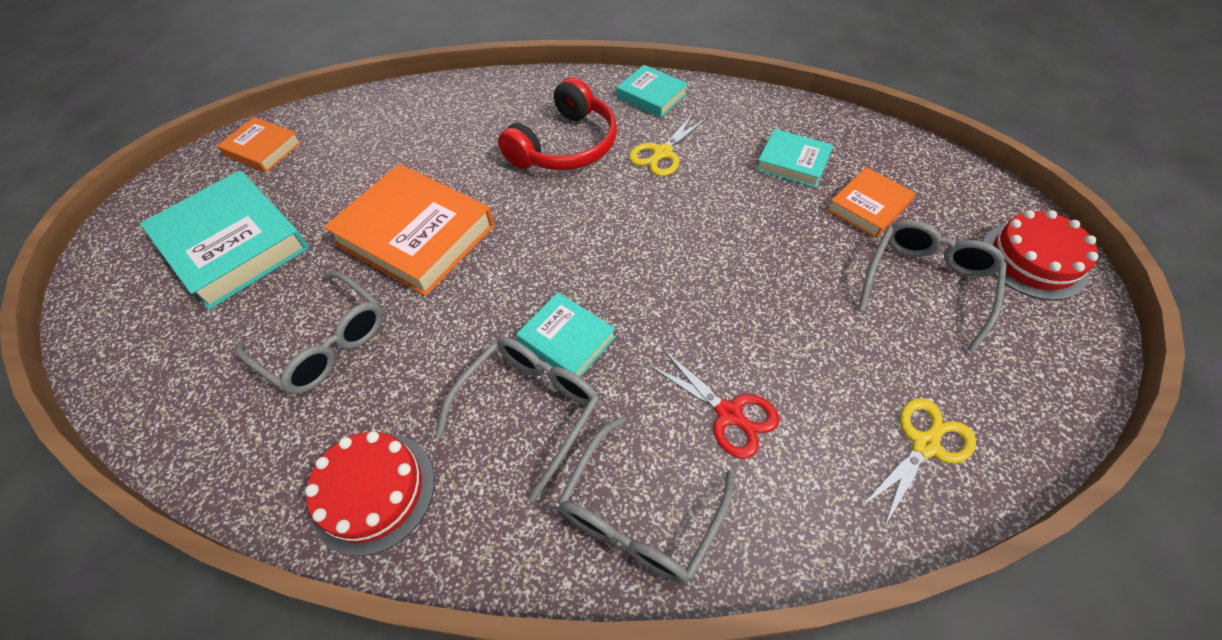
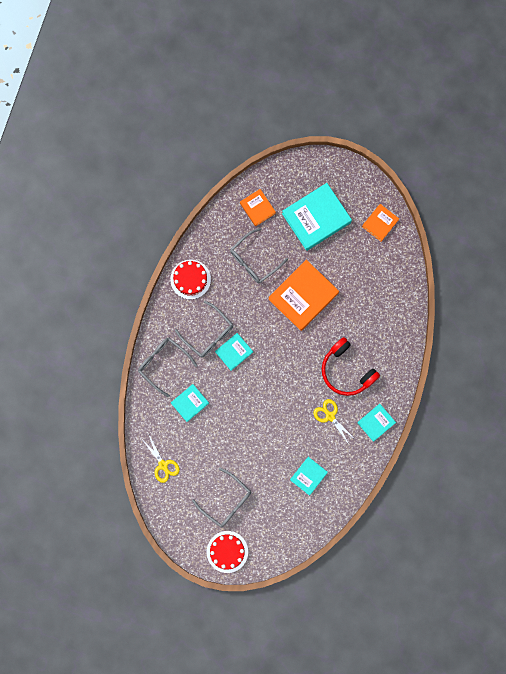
camera: 100 degrees right, 25 degrees up
red scissors [648,349,779,458] -> turquoise book [171,384,209,422]
orange book [827,167,916,238] -> orange book moved to [240,189,276,226]

